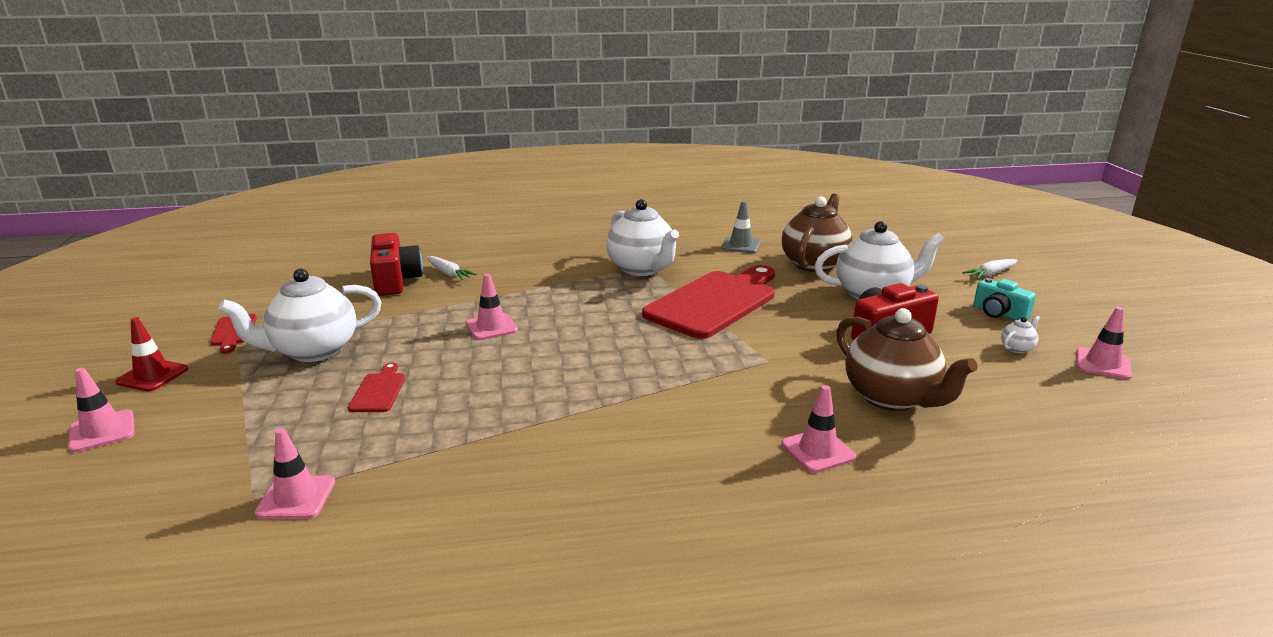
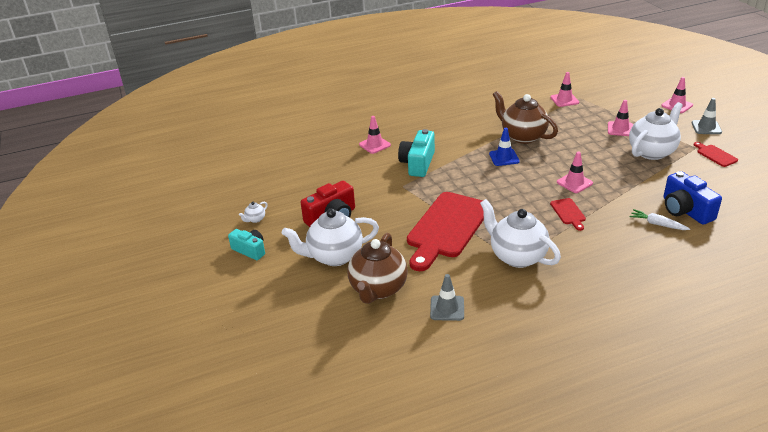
camera: 170 degrees right, 10 degrees up
red traffic cone [115,317,188,391] -> grey traffic cone [691,98,722,134]
red cutting board [348,363,405,412] -> red cutting board moved to [550,198,586,231]
red camera [370,233,423,296] -> blue camera [663,171,722,225]
brown teapot [836,308,978,411] -> brown teapot moved to [492,91,558,144]
white carrot [962,259,1017,279] -> none
pink traffic cone [1076,307,1132,380] -> pink traffic cone moved to [608,100,633,136]
none -> turquoise camera [398,129,435,177]
none -> blue traffic cone [489,128,520,166]

